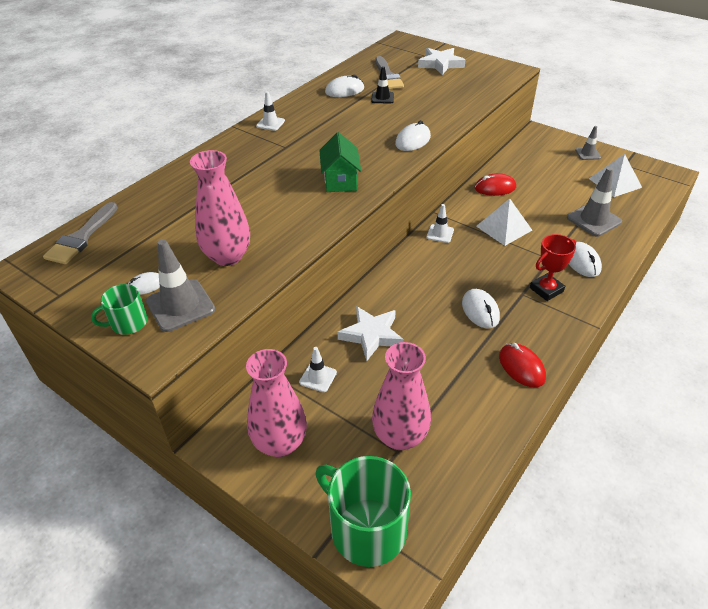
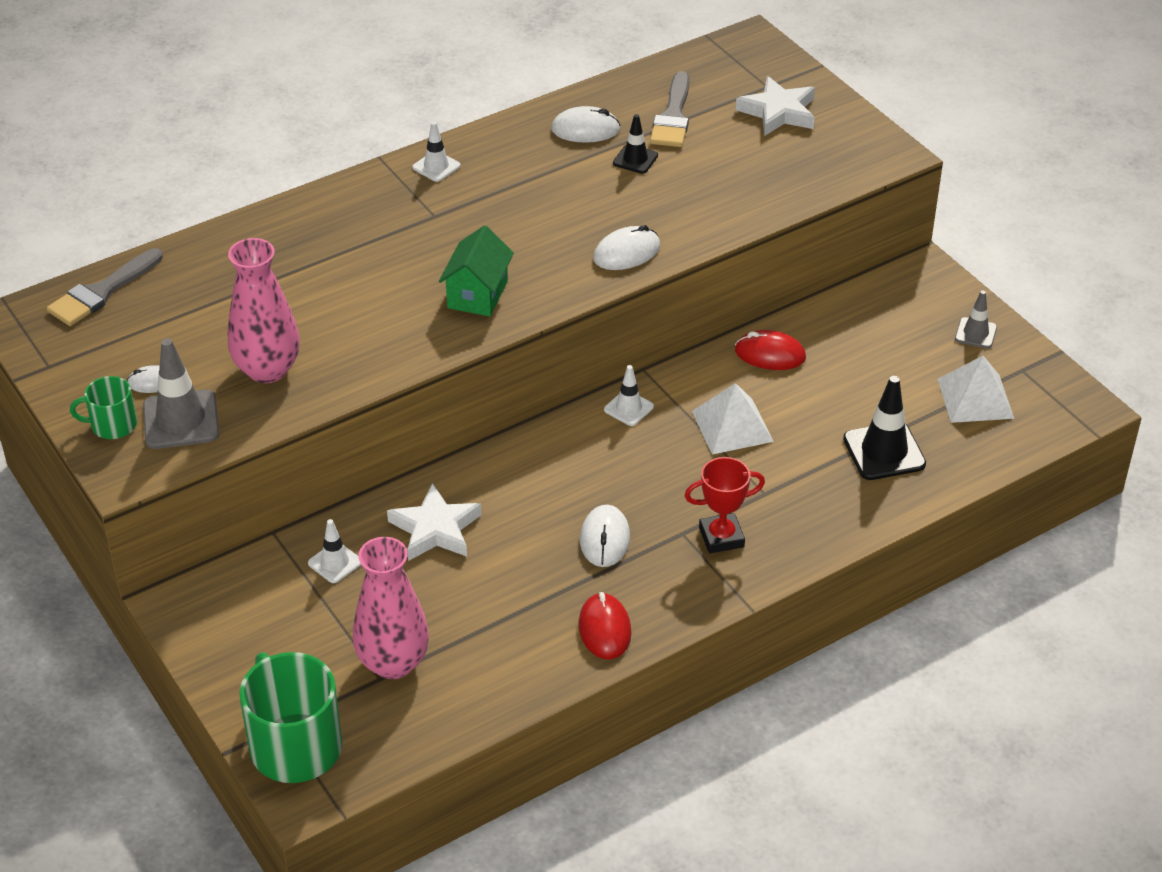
camera: 20 degrees right, 0 degrees up
pink vase [246,349,307,457] -> none
grey traffic cone [567,167,622,237] -> black traffic cone [843,376,926,480]
white mouse [569,242,602,277] -> none

